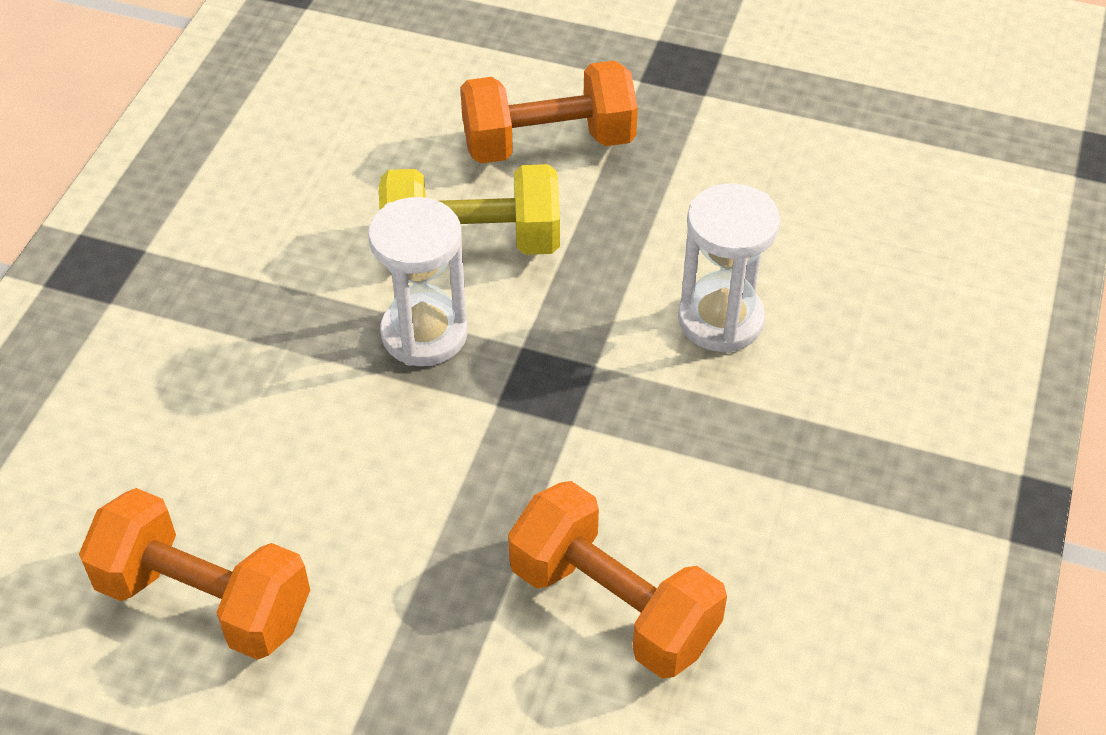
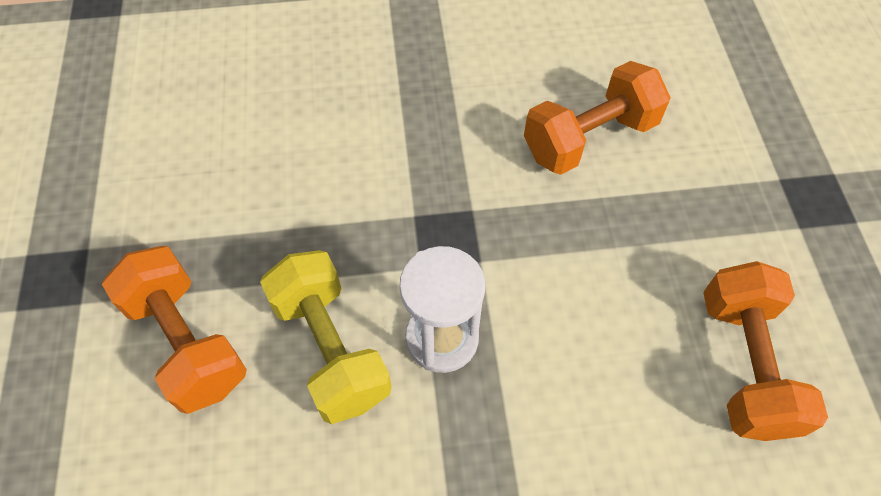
camera: 115 degrees left, 10 degrees up
orange dumbbell [508,481,727,678] -> orange dumbbell turned 45 degrees clockwise [524,61,671,175]
white hourglass [678,183,780,353] -> none

